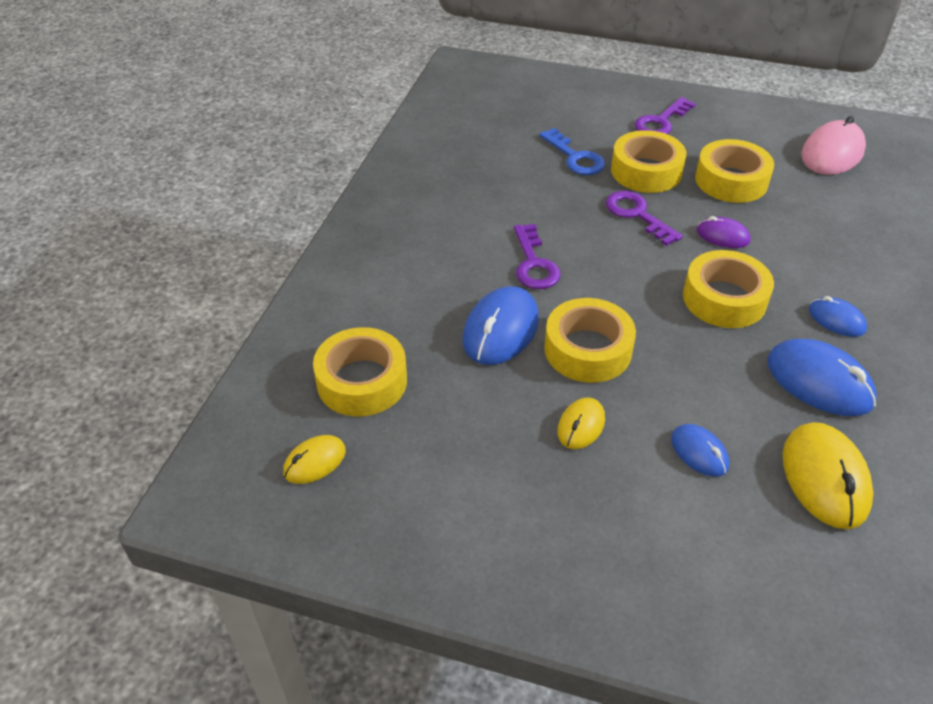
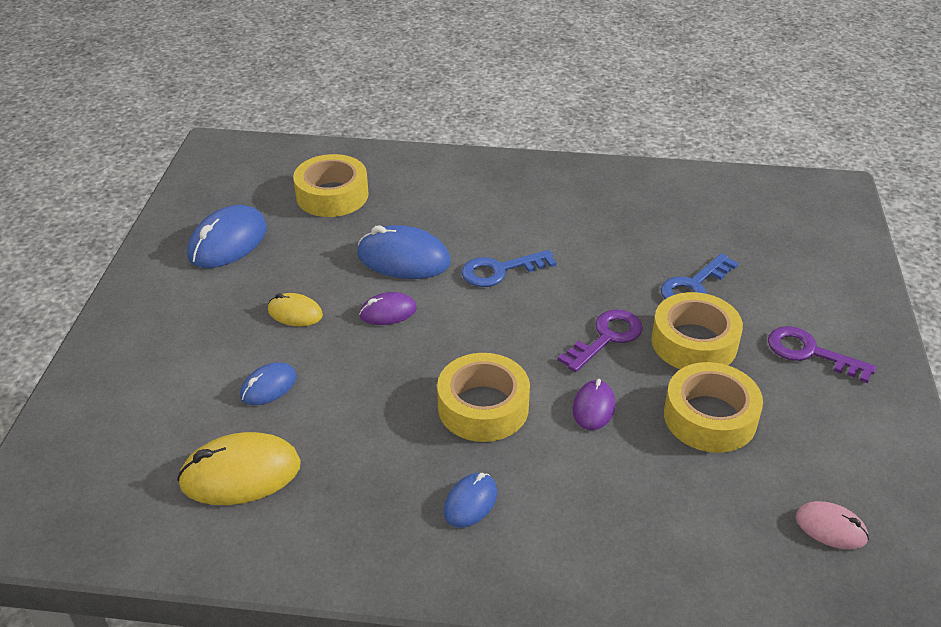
camera: 80 degrees right, 5 degrees down
yellow mouse [283,435,346,484] -> none
purple key [514,224,561,289] -> blue key [461,250,557,287]
yellow tape [544,298,636,383] -> purple mouse [359,292,417,325]
blue mouse [767,339,877,416] -> blue mouse moved to [187,205,267,268]
pink mouse [801,116,866,175] -> pink mouse [795,501,869,549], size x0.57

